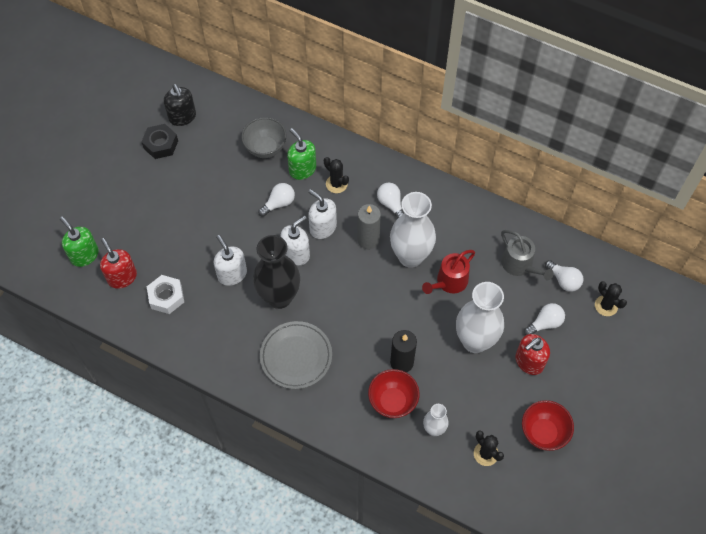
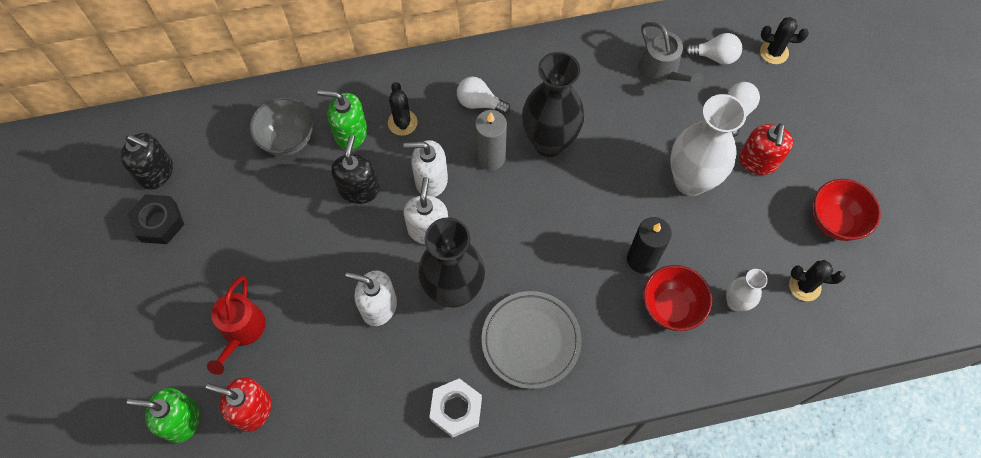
camera: 40 degrees left, 5 degrees up
white nut [147,275,184,314] -> white nut moved to [429,378,482,438]
white light bulb [258,183,295,217] -> black soap dispenser [331,135,379,204]
black cactus [324,157,349,193] -> black cactus turned 75 degrees clockwise [388,82,418,136]
white vase [390,192,436,268] -> black vase [522,52,584,157]
red watering can [422,250,475,294] -> red watering can moved to [207,276,266,375]
grey watering can [501,230,554,280] -> grey watering can turned 45 degrees clockwise [638,22,704,88]

